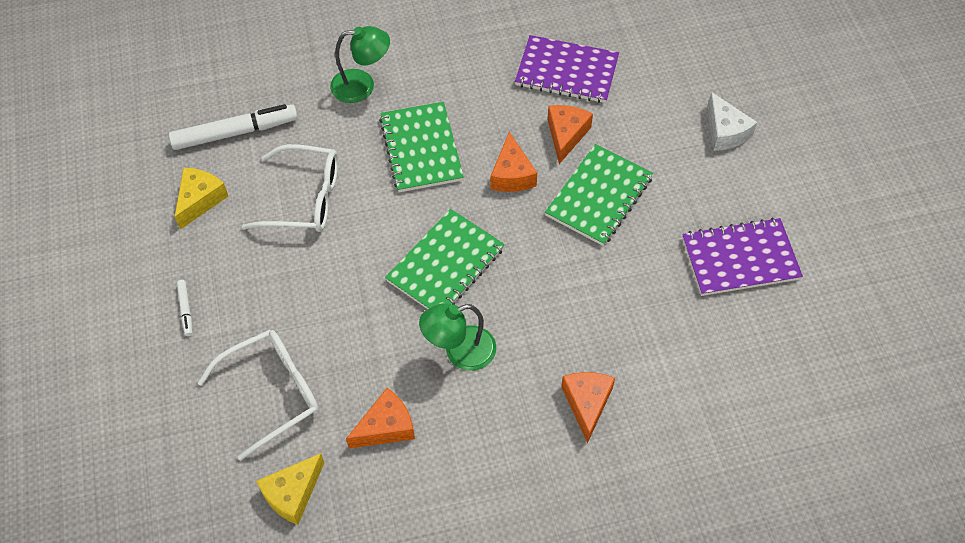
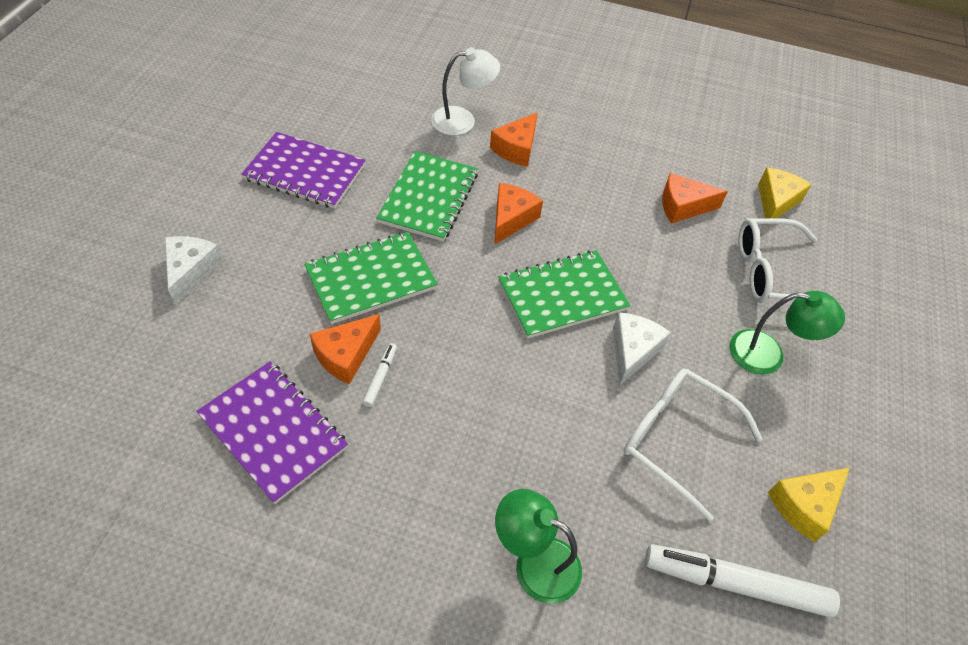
camera: 155 degrees left, 5 degrees down
white marker [177,280,193,336] -> white marker moved to [363,343,397,407]
yellow cheese [256,453,324,525] -> yellow cheese turned 45 degrees counterclockwise [758,168,812,225]
green notebook [379,102,464,192] -> green notebook moved to [376,151,478,242]
green lamp [419,303,496,371] -> green lamp moved to [729,291,845,375]
orange cheese [491,131,537,192] -> orange cheese moved to [494,183,543,245]
none -> white lamp [431,47,500,135]
none -> white cheese [613,312,671,386]

